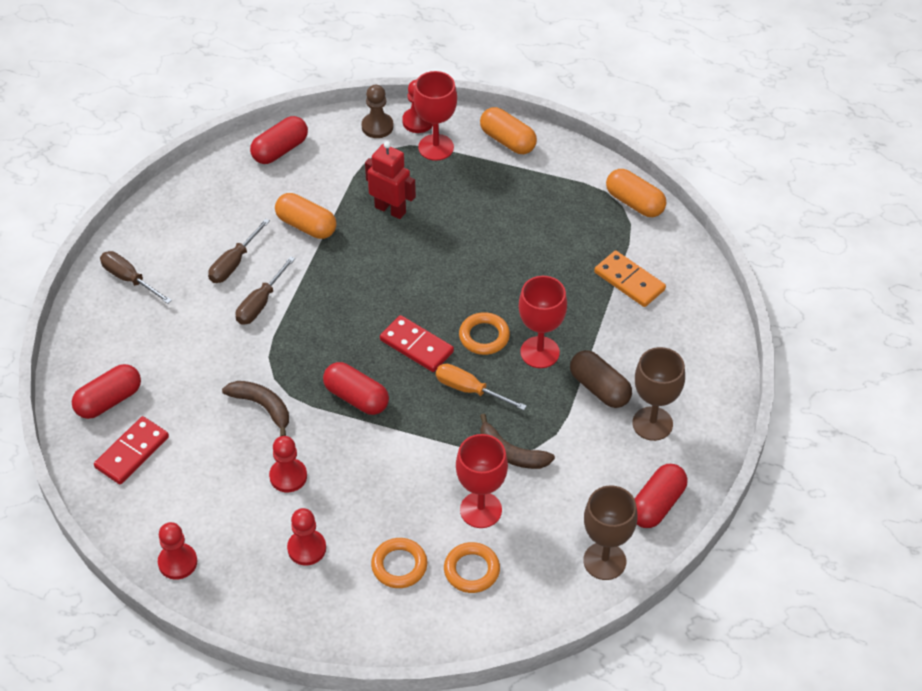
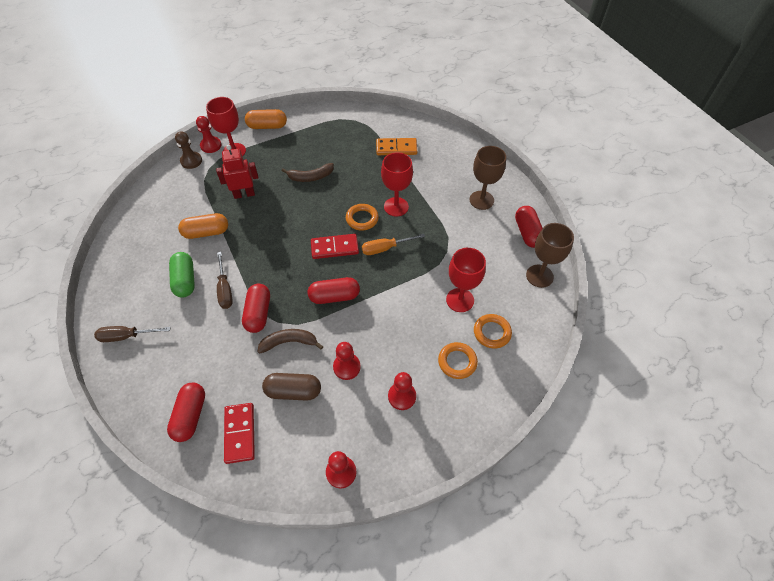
camera: 45 degrees left, 5 degrees up
brown screwdriver [208,218,270,283] -> green capsule [169,252,195,298]
red capsule [250,116,308,164] -> red capsule moved to [242,284,270,333]
brown banana [480,414,555,469] -> brown banana moved to [282,163,334,182]
brown capsule [570,350,632,408] -> brown capsule moved to [262,373,321,401]
orange capsule [606,169,666,217] -> none

